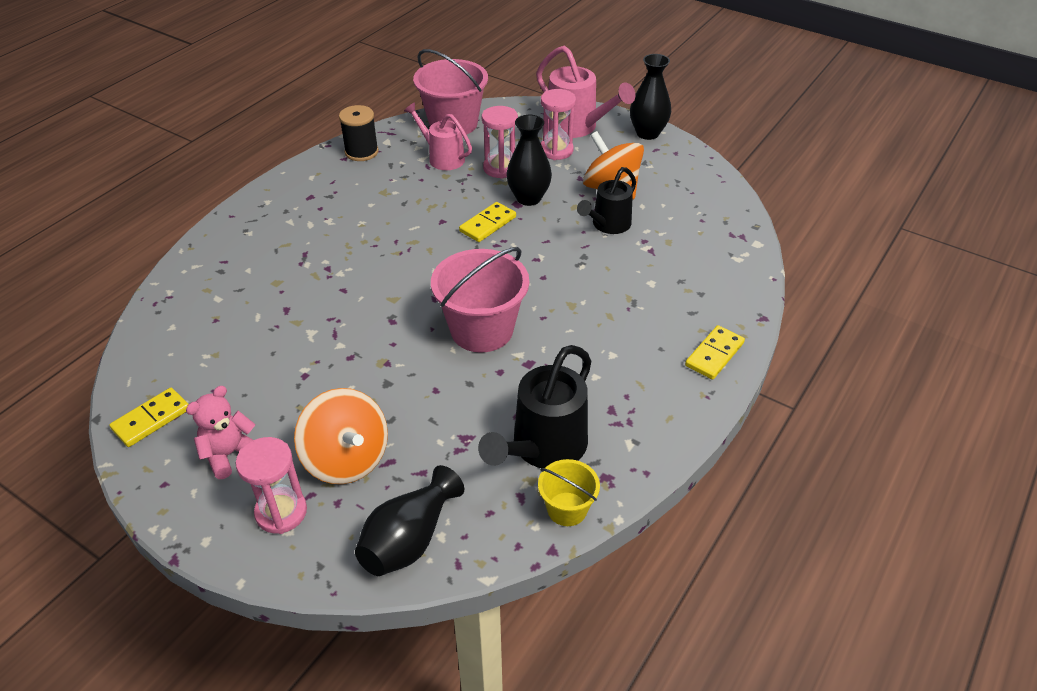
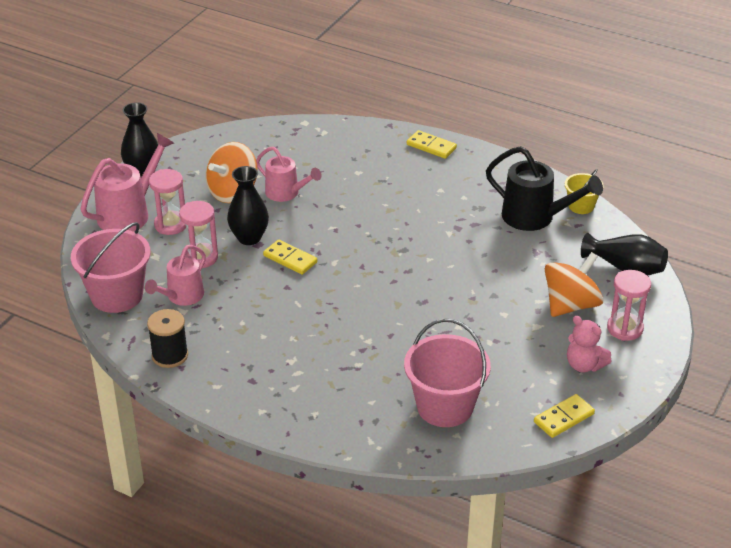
camera: 95 degrees left, 5 degrees down
yellow domino [109,388,188,447] -> yellow domino turned 75 degrees counterclockwise [534,394,595,438]
pink bucket [431,247,529,353] -> pink bucket moved to [404,319,491,427]
black watering can [577,167,636,234] -> pink watering can [256,147,322,202]

